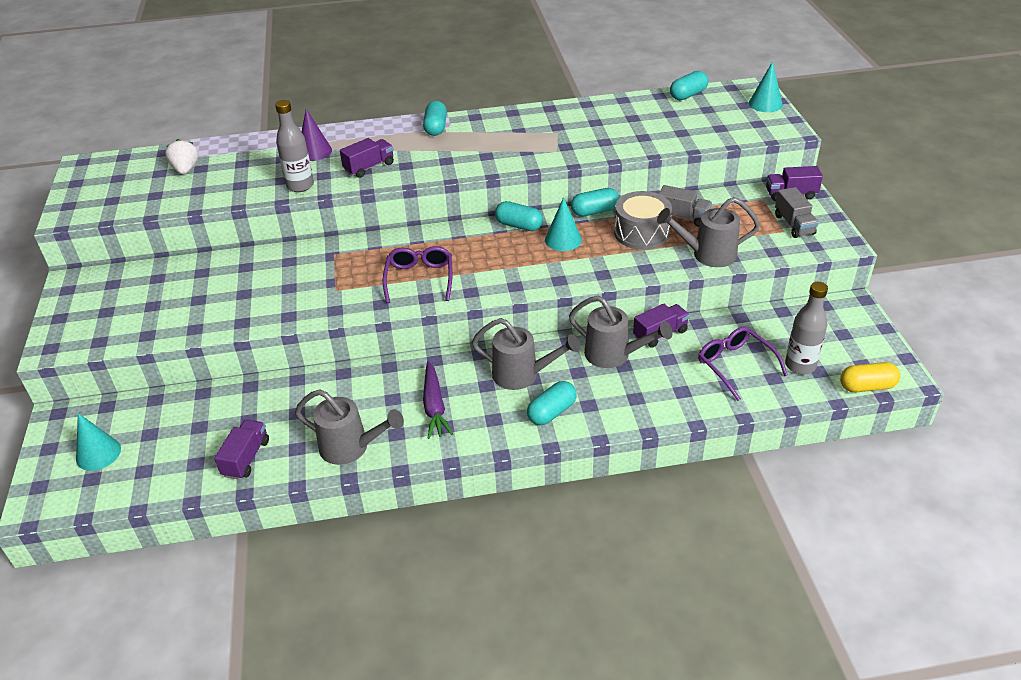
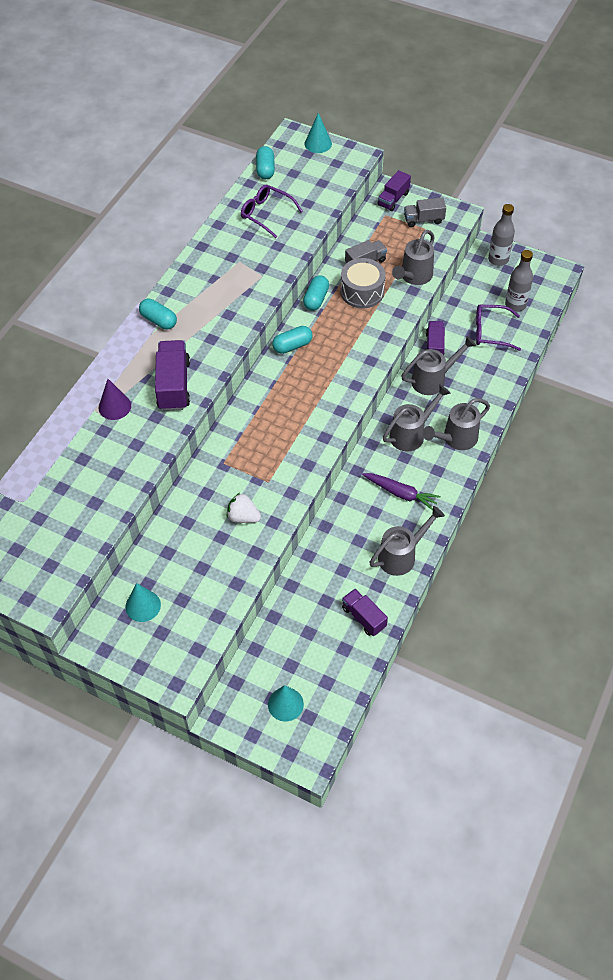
camera: 55 degrees left, 15 degrees up
white strawberry [165,139,198,174] -> white strawberry moved to [227,493,261,523]
grey bottle [275,100,314,192] -> grey bottle moved to [488,204,515,266]
purple truck [340,138,394,178] -> purple truck [155,340,190,411], size x1.59
purple glasses [383,246,453,303] -> purple glasses moved to [241,185,303,238]
turquoise capsule [527,381,577,425] -> grey watering can [423,398,490,450]
turquoise cone [545,197,582,251] -> turquoise cone moved to [125,583,161,622]
grey truck [775,187,819,238] -> grey truck turned 150 degrees clockwise [404,197,446,227]
yellow capsule [840,362,900,392] -> none

